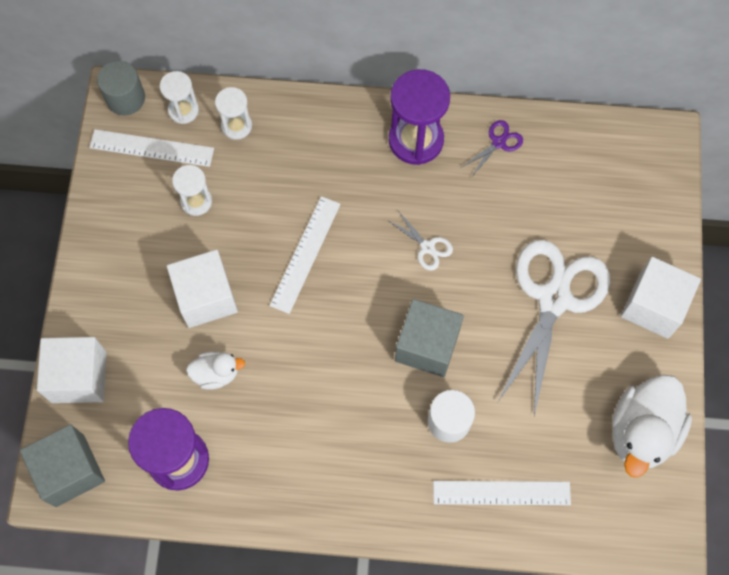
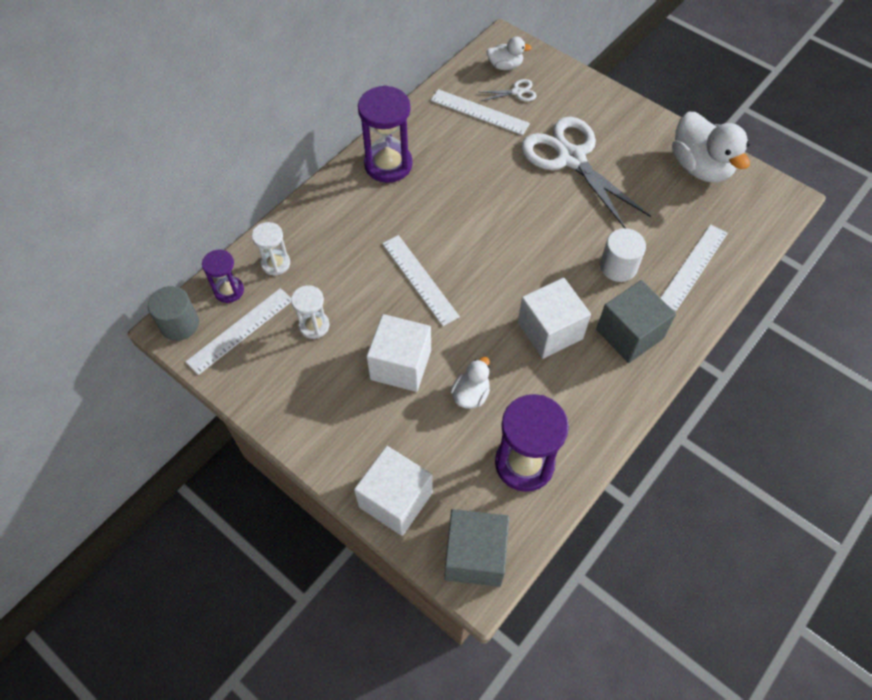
camera: 55 degrees left, 10 degrees down
white hourglass [160,71,199,124] -> purple hourglass [202,249,244,303]
white scissors [387,211,453,270] -> white scissors moved to [481,79,537,101]
grey cube [395,299,464,377] -> grey cube moved to [596,280,676,363]
purple scissors [462,120,523,178] -> none
white cube [621,257,701,339] -> white cube moved to [518,278,591,359]
none -> white ruler [430,89,530,135]
none -> white duck [486,36,532,70]

